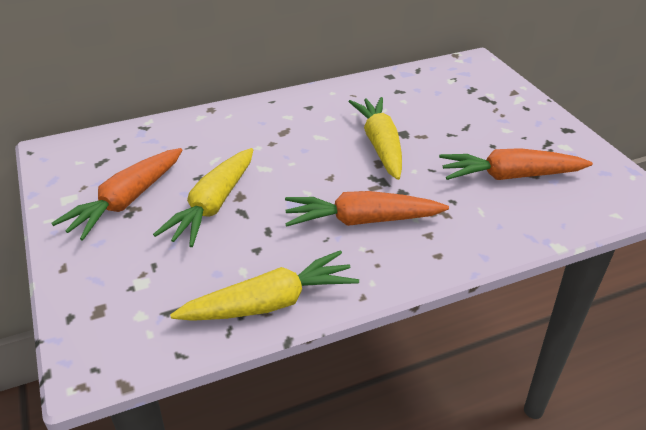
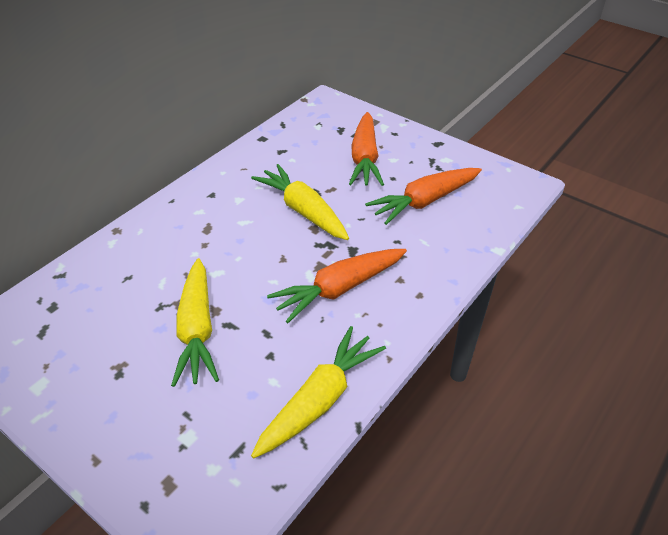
camera: 30 degrees left, 5 degrees up
orange carrot [51,148,182,240] -> orange carrot moved to [349,112,384,186]

